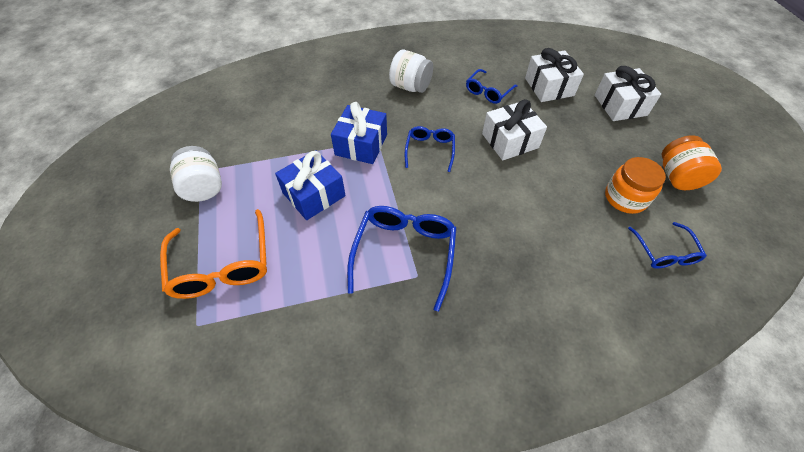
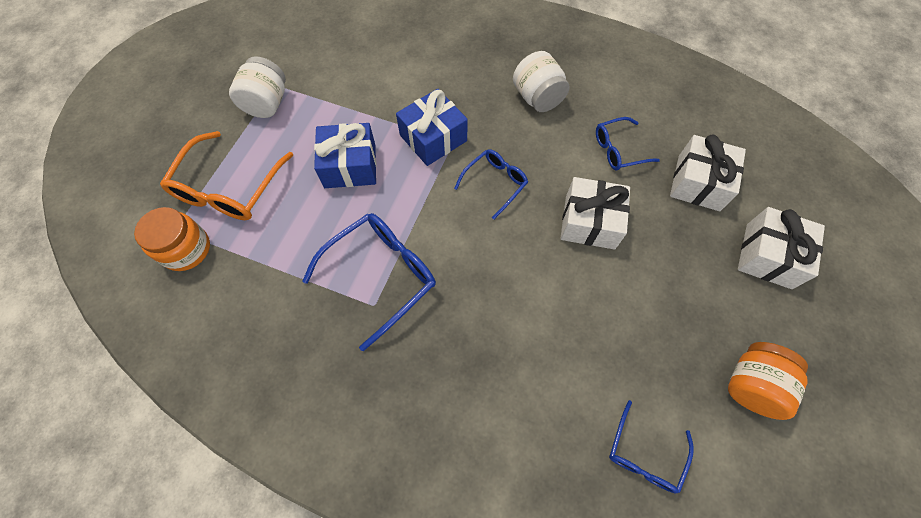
camera: 35 degrees right, 10 degrees up
orange jar [605,157,666,214] -> orange jar moved to [134,207,210,271]

